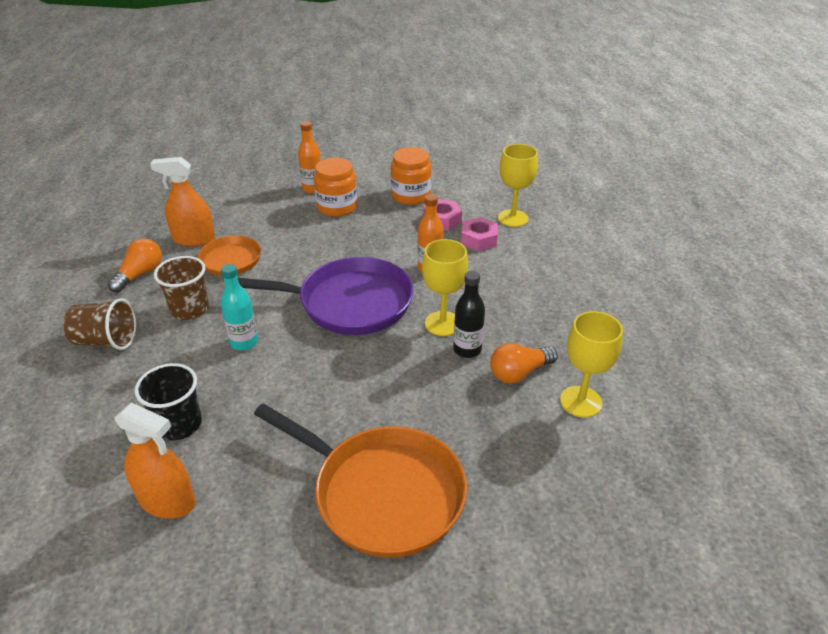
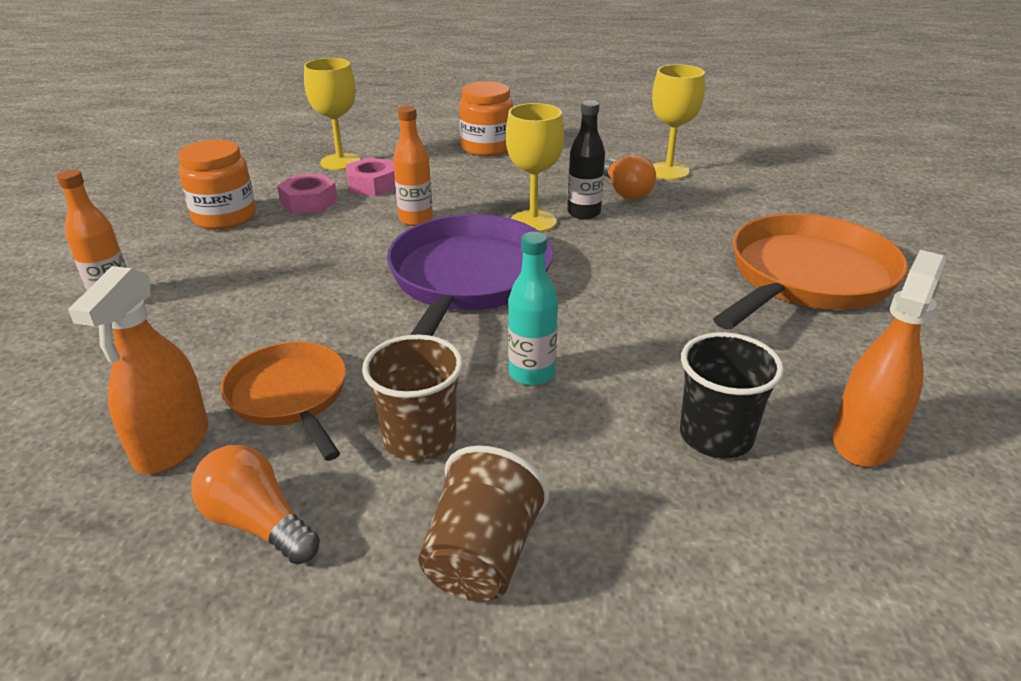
camera: 80 degrees left, 5 degrees down
orange jar [314,158,357,217] -> orange jar moved to [459,81,513,156]

